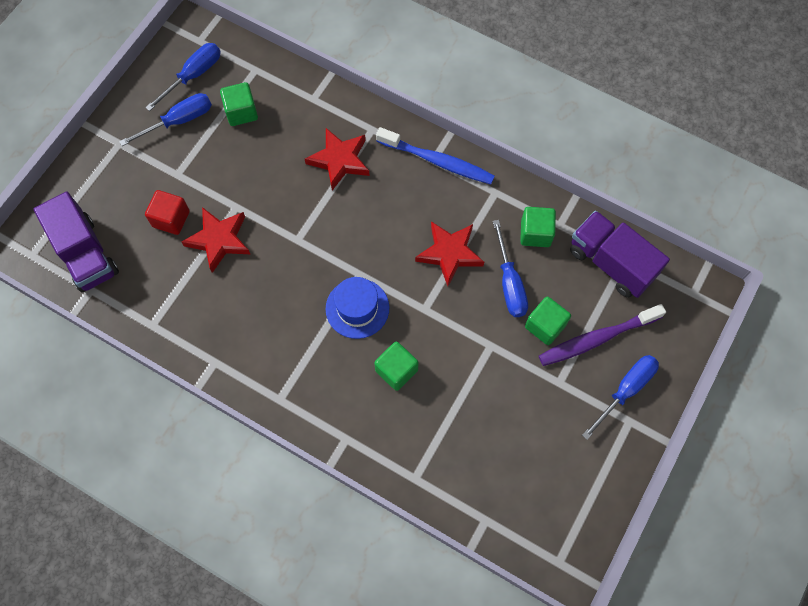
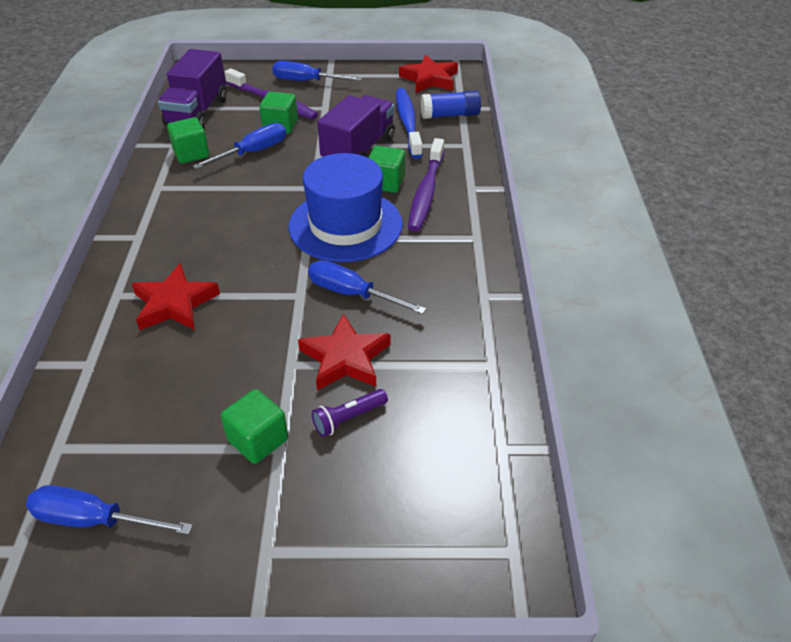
camera: 120 degrees left, 25 degrees down
purple truck [33,191,119,293] -> purple truck moved to [317,95,395,157]
blue screwdriver [119,93,212,146] -> blue screwdriver moved to [308,260,426,314]
red cube [145,190,190,235] -> purple flashlight [312,389,388,437]
green cube [220,82,258,126] -> green cube moved to [221,389,288,464]
blue hat [325,277,389,339] -> blue hat [289,153,403,262], size x1.61
blue toothbrush [376,127,495,184] -> blue toothbrush moved to [396,88,422,159]
red star [415,221,484,286] -> red star moved to [399,55,458,93]
none -> purple toothbrush [408,138,444,232]
none -> blue glue stick [421,90,481,119]

